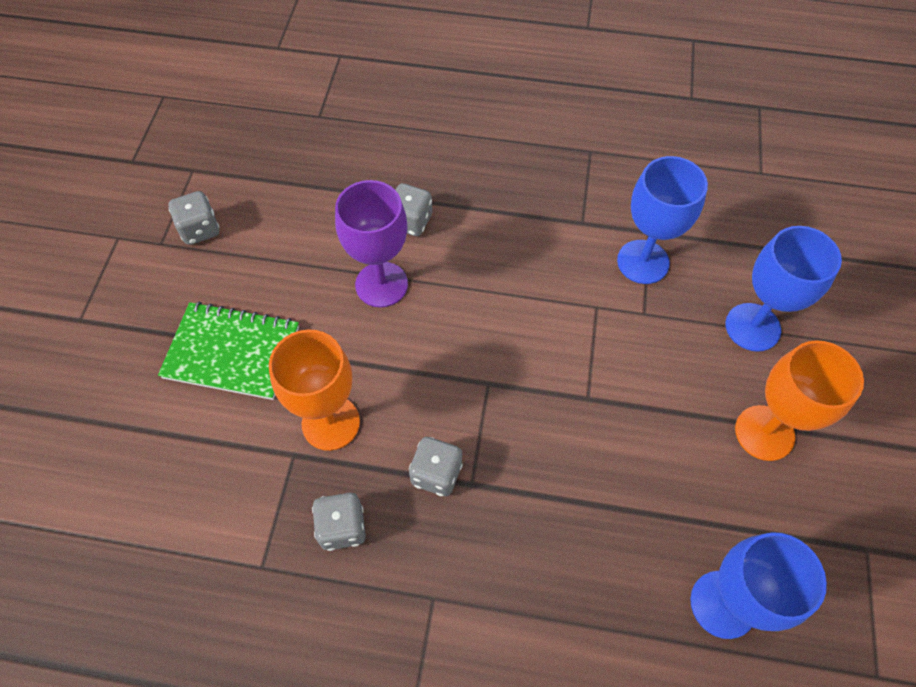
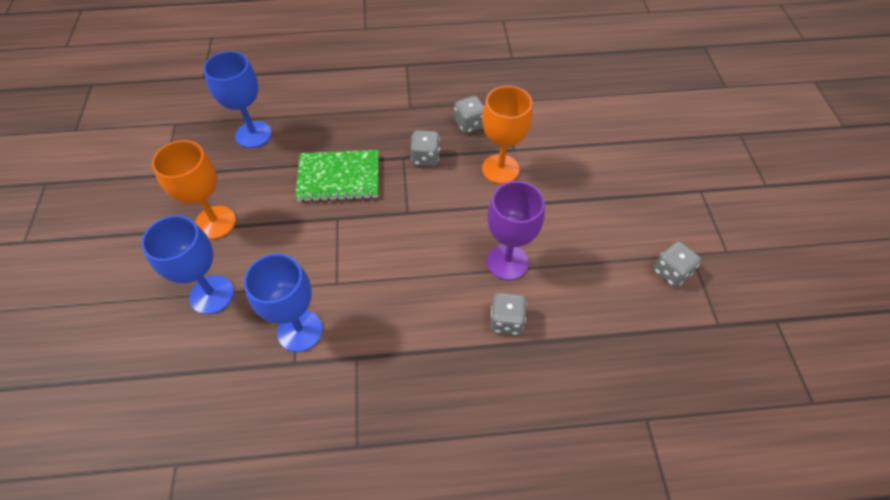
camera: 165 degrees right, 5 degrees down
green notebook [158,302,299,400] -> green notebook moved to [295,150,379,202]

